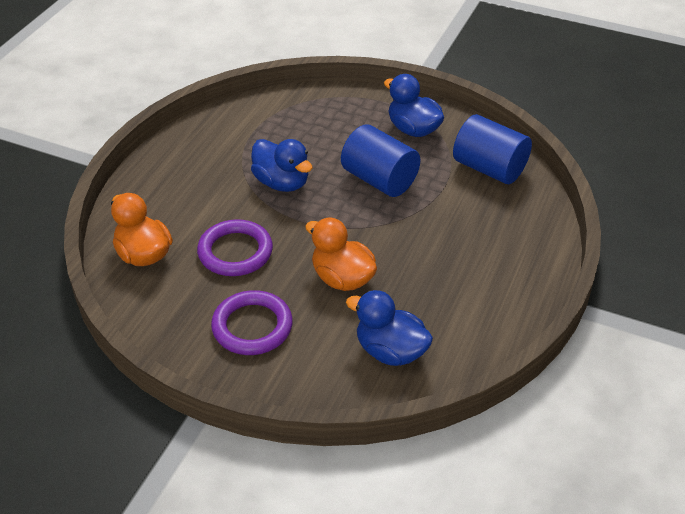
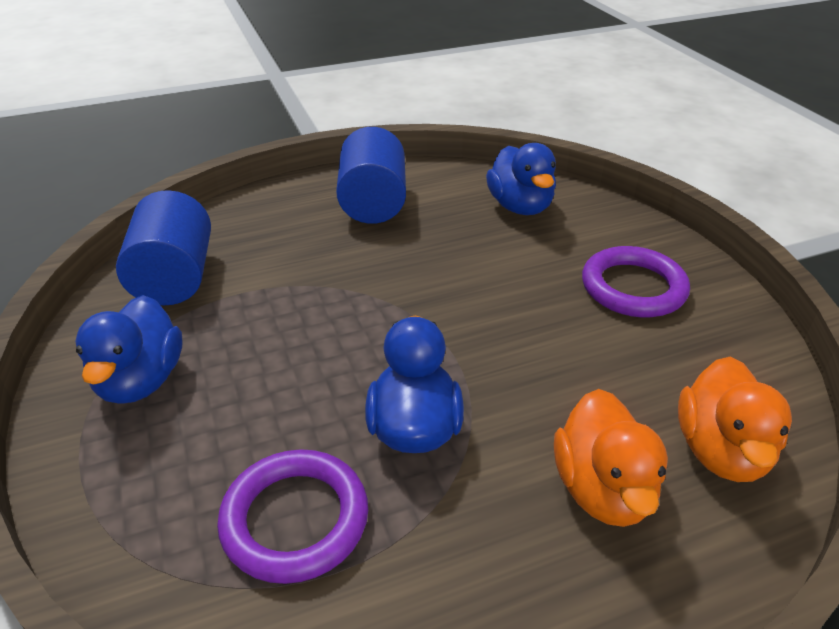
camera: 135 degrees left, 5 degrees down
purple ring [197,219,273,276] -> purple ring moved to [217,449,368,584]
orange duck [305,218,377,291] -> orange duck moved to [554,389,668,527]
blue cylinder [341,124,420,197] -> blue cylinder moved to [336,127,406,224]

